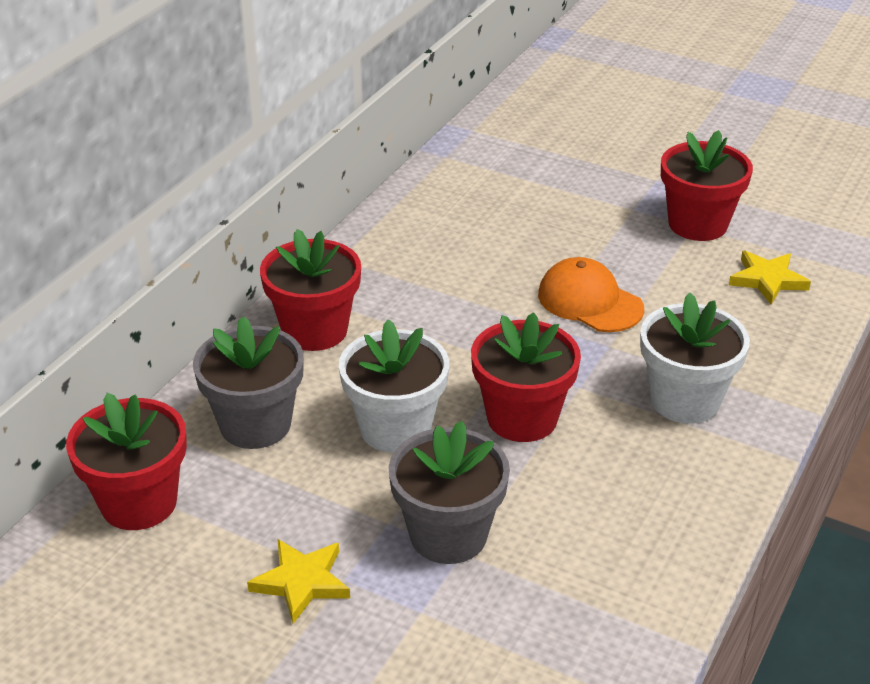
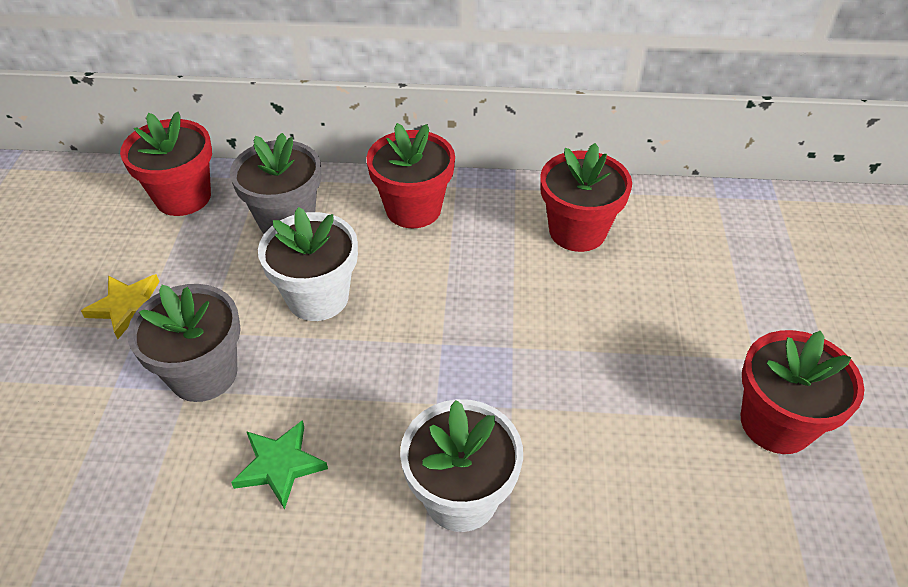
camera: 65 degrees right, 10 degrees up
red flower pot [471,312,581,442] -> red flower pot moved to [540,143,632,252]
orange cap [538,257,644,332] -> none
yellow star [729,251,811,305] -> none
none -> green star [231,420,328,509]

